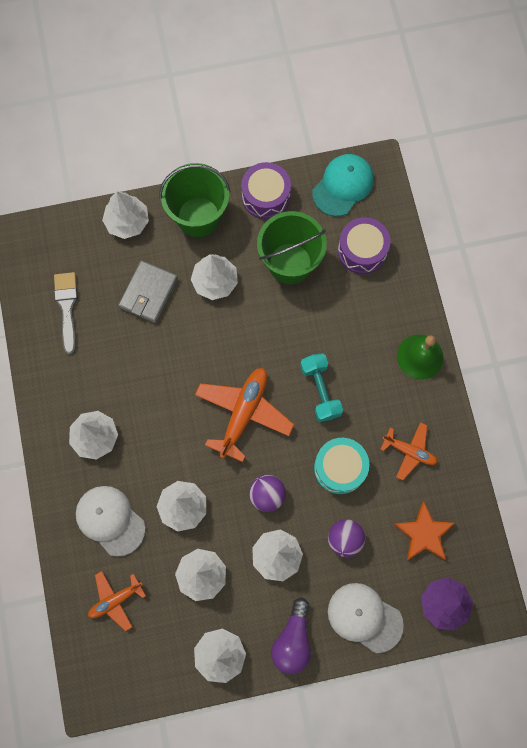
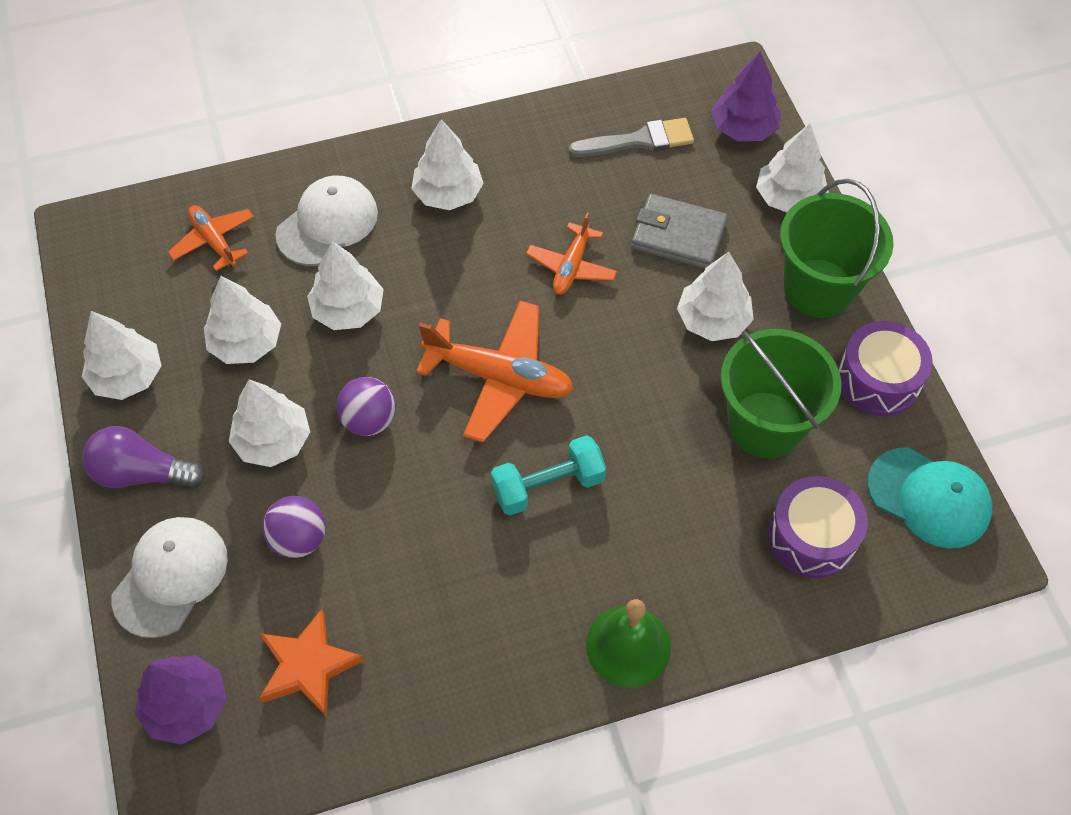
camera: 85 degrees right, 15 degrees down
turquoise drum [314,438,369,494] -> none
orange plane [380,422,438,480] -> orange plane moved to [526,213,617,295]
none -> purple tree [711,51,781,141]

